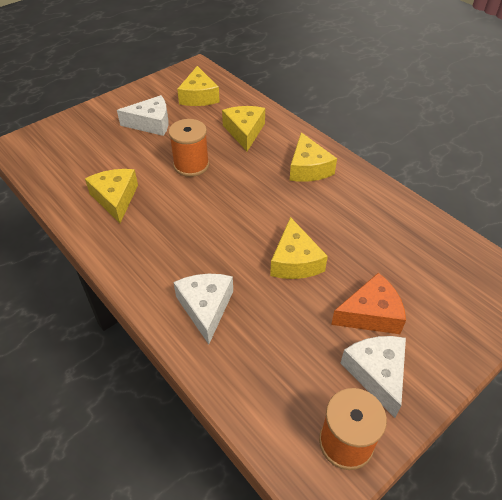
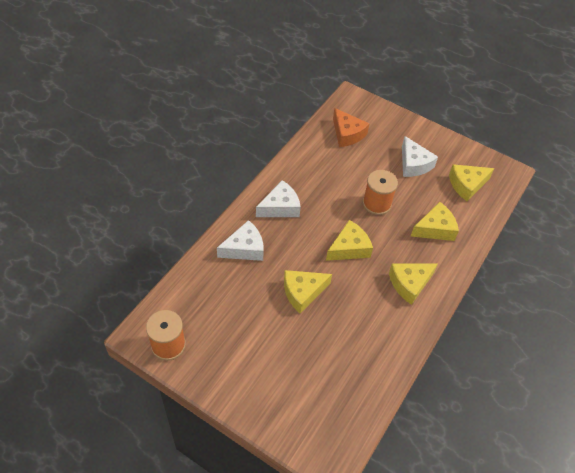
camera: 70 degrees right, 5 degrees up
yellow cheese [85,169,138,223] -> yellow cheese moved to [326,220,373,261]
orange cheese [331,273,406,334] -> orange cheese moved to [333,108,370,147]
white cheese [340,336,406,418] -> white cheese moved to [256,180,301,217]

